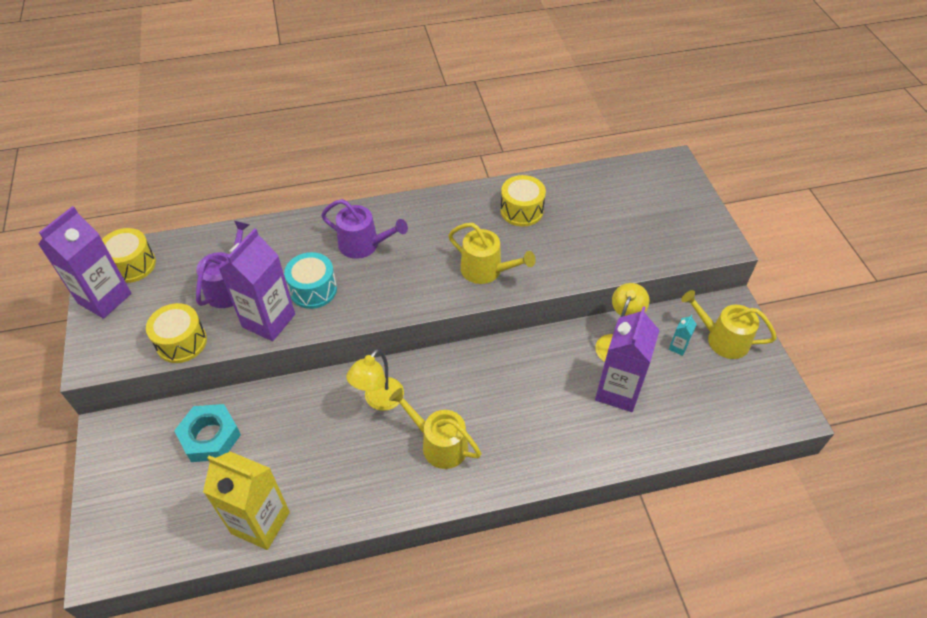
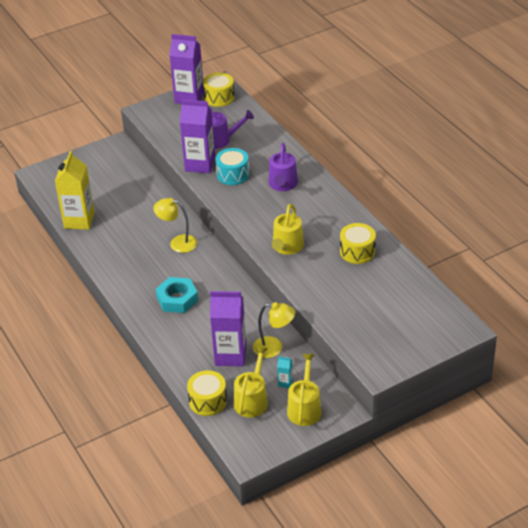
camera: 75 degrees right, 10 degrees down
yellow drum [146,303,207,363] -> yellow drum moved to [187,370,227,416]
turquoise nut [174,404,241,462] -> turquoise nut moved to [156,277,198,313]
yellow watering can [389,388,481,469] -> yellow watering can moved to [234,346,268,418]

